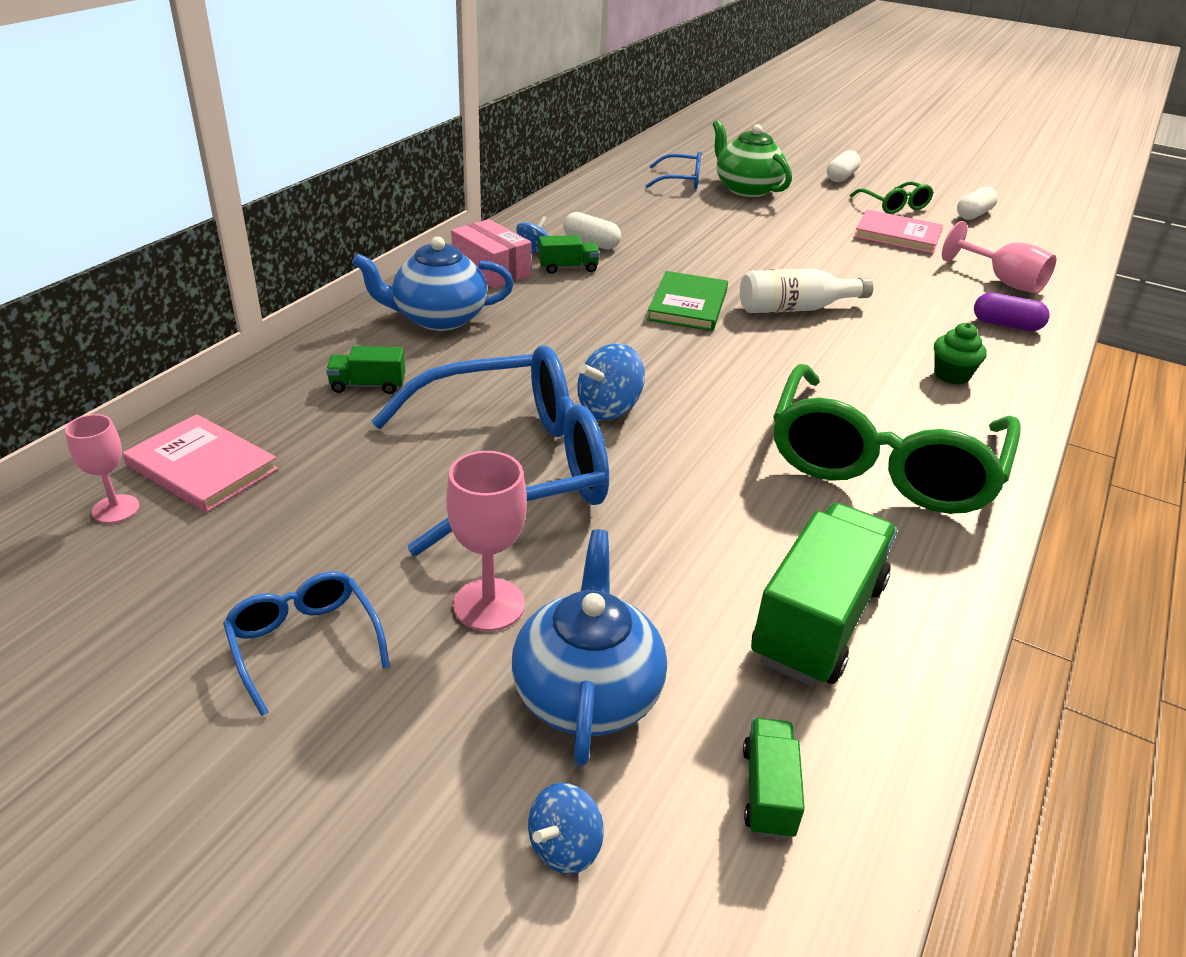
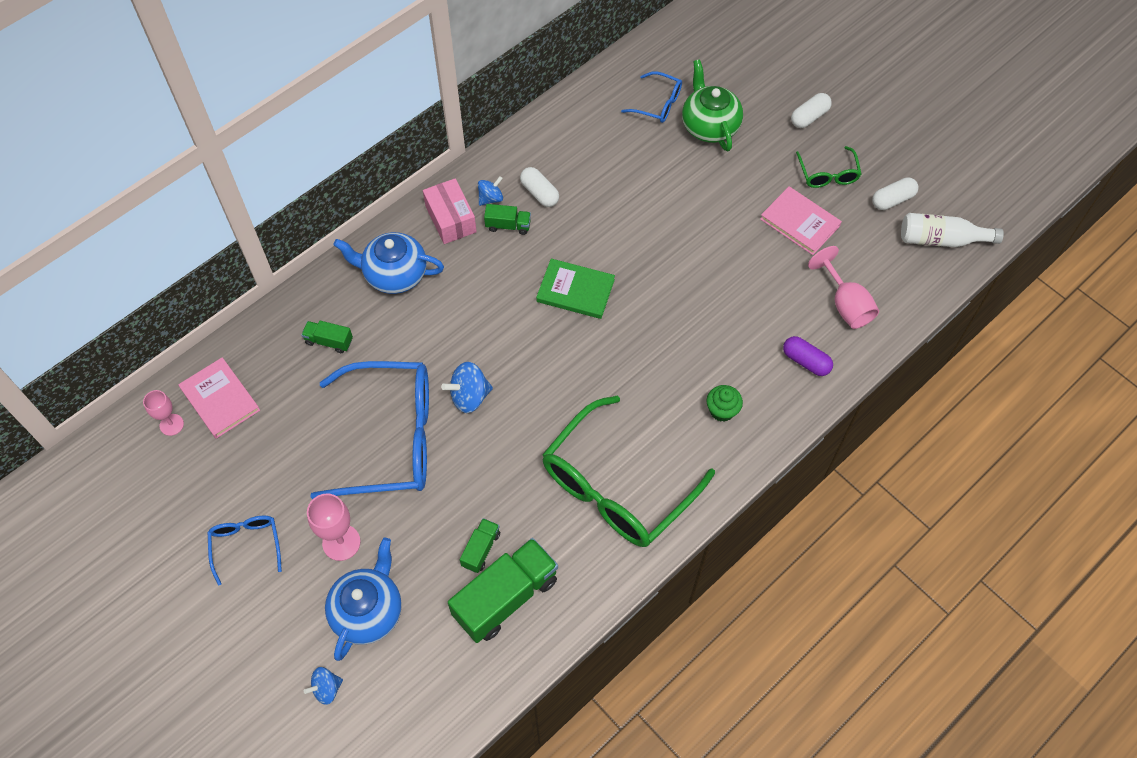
camera: 20 degrees right, 25 degrees up
green book [647,271,728,331] -> green book turned 75 degrees clockwise [536,259,615,319]
white bottle [740,269,874,313] -> white bottle moved to [901,213,1004,247]
green truck [743,718,805,839] -> green truck moved to [460,518,500,573]

